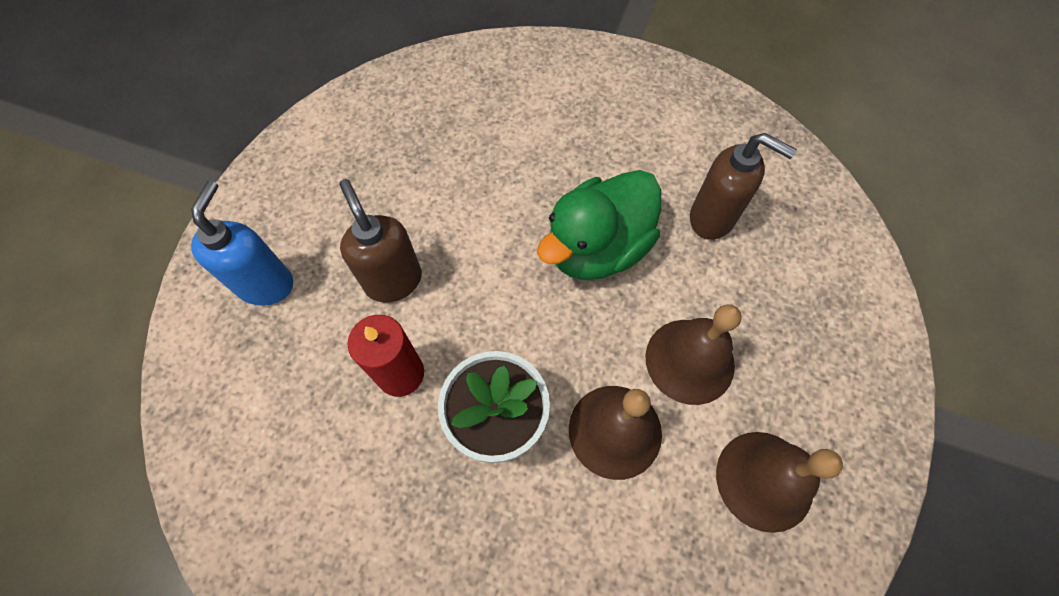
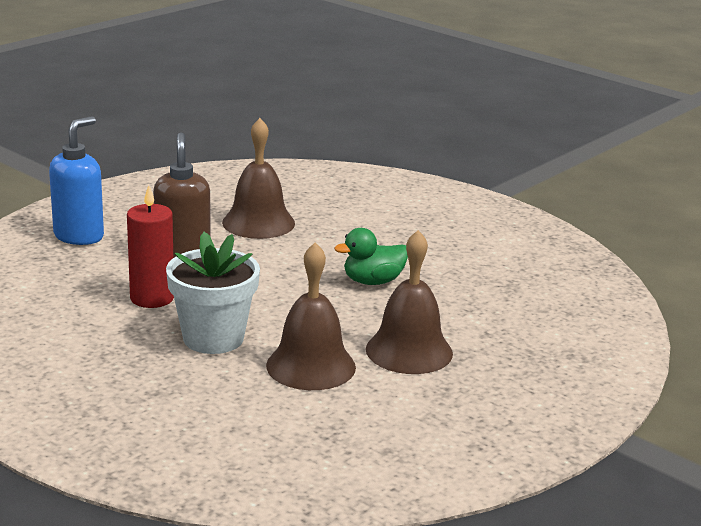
camera: 20 degrees right, 40 degrees down
green duck [537,170,661,280] -> green duck [334,228,408,285], size x0.56
brown soap dispenser [690,133,797,240] -> none
brown bell [716,432,843,533] -> brown bell moved to [222,118,295,239]

